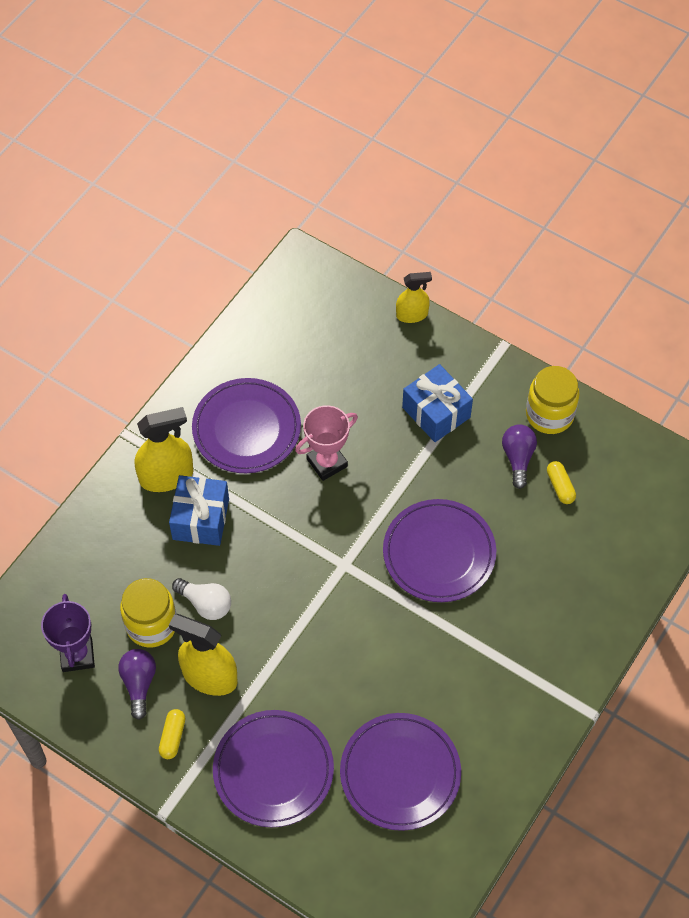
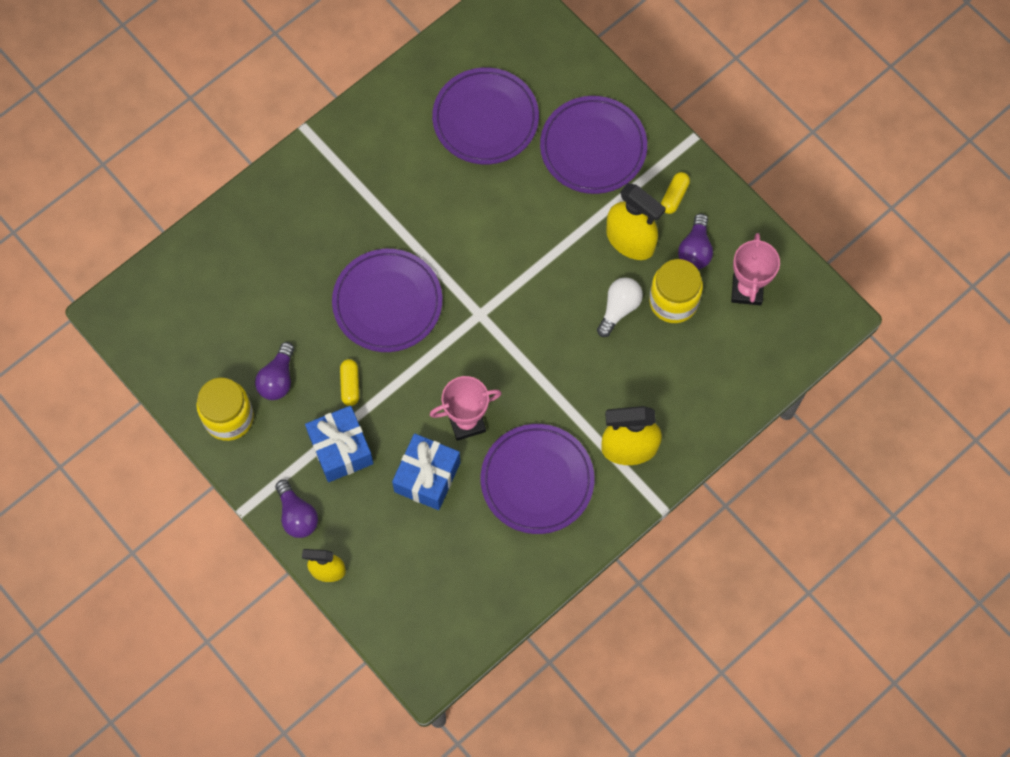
camera: 165 degrees left, 10 degrees up
purple trophy [41,594,95,672] -> pink trophy [731,233,780,306]
blue gift [169,475,229,546] -> blue gift moved to [392,433,460,510]
white light bulb [172,578,231,620] -> white light bulb turned 75 degrees clockwise [597,277,643,337]
yellow capsule [547,461,576,504] -> yellow capsule moved to [340,359,359,406]
none -> purple light bulb [275,480,318,538]

